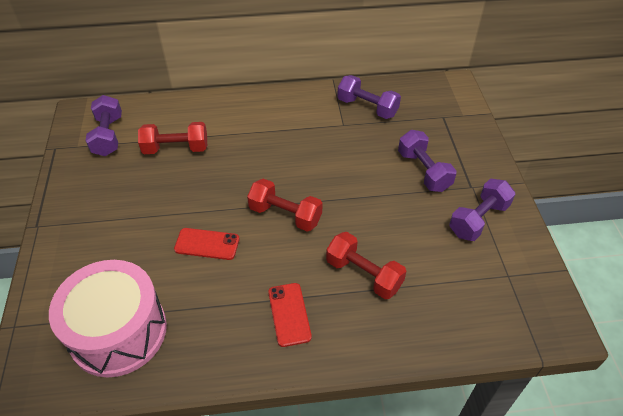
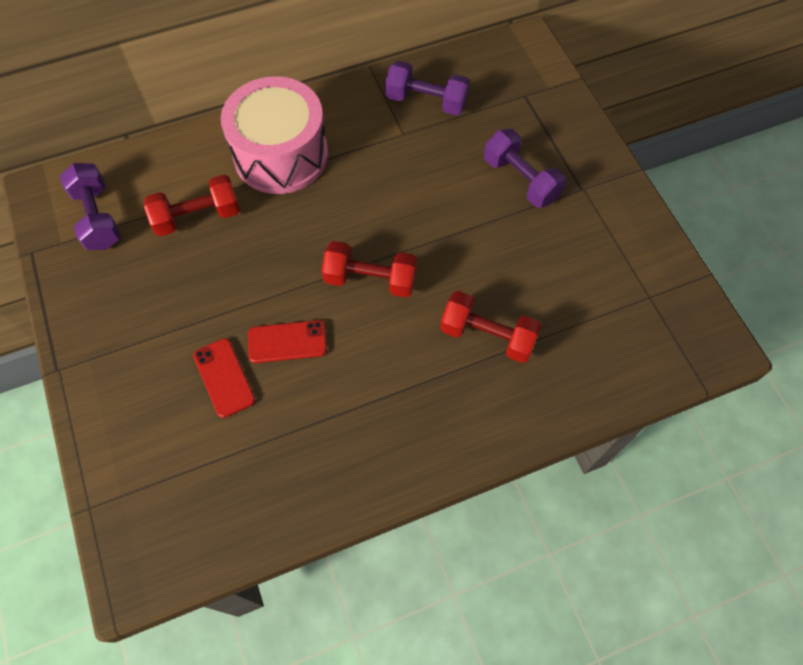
camera: 15 degrees left, 15 degrees up
pink drum [49,260,167,377] -> pink drum moved to [221,76,328,194]
red phone [268,283,312,347] -> red phone moved to [193,338,256,418]
purple dumbbell [449,179,515,241] -> none

